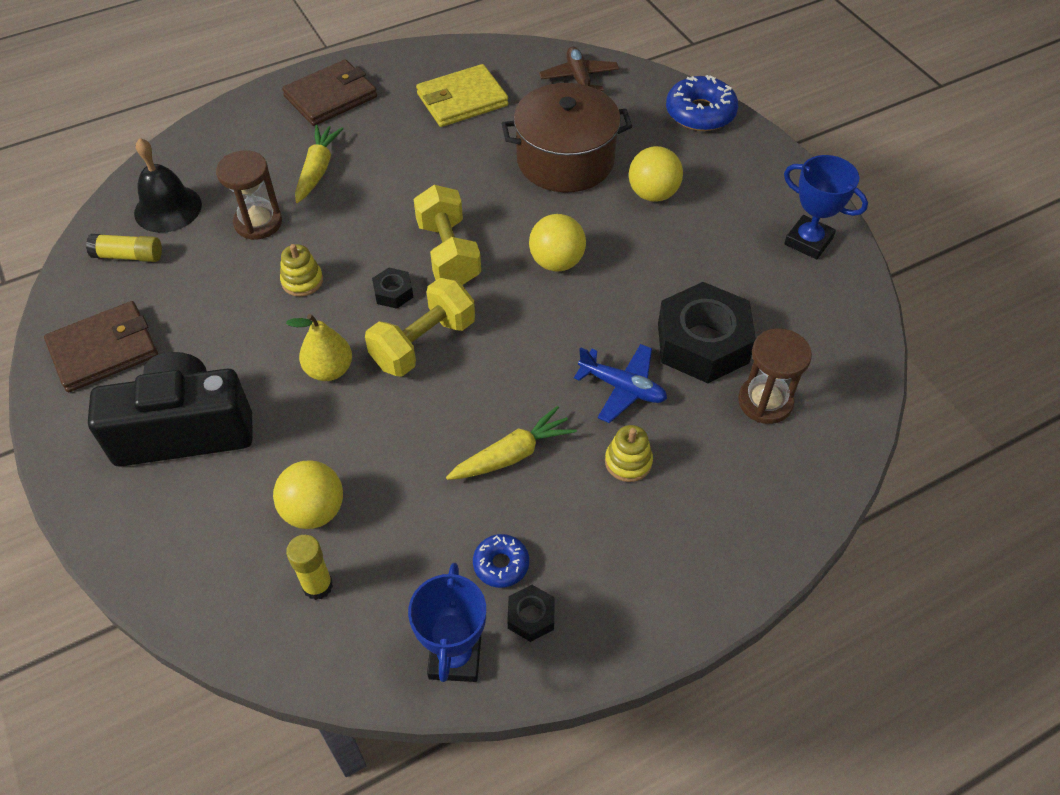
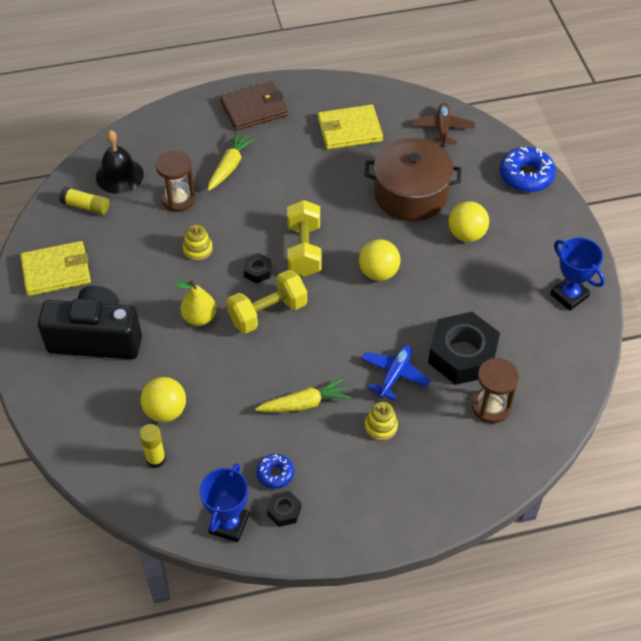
camera: 15 degrees right, 0 degrees up
brown wallet [44,301,158,392] -> yellow wallet [20,241,91,296]
blue plane [574,344,667,423] -> blue plane turned 105 degrees counterclockwise [361,345,431,400]

